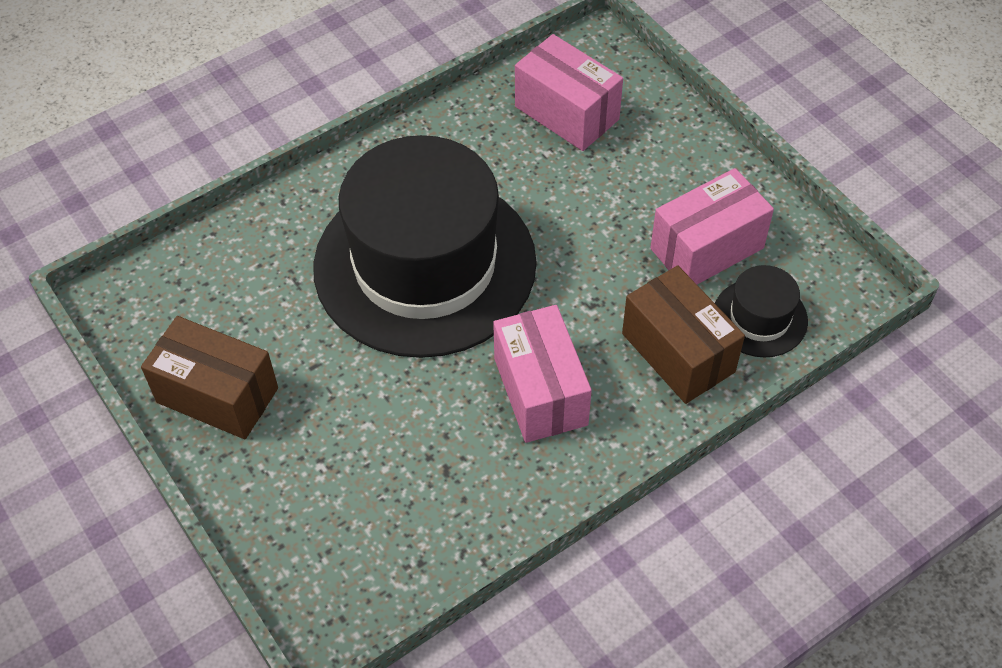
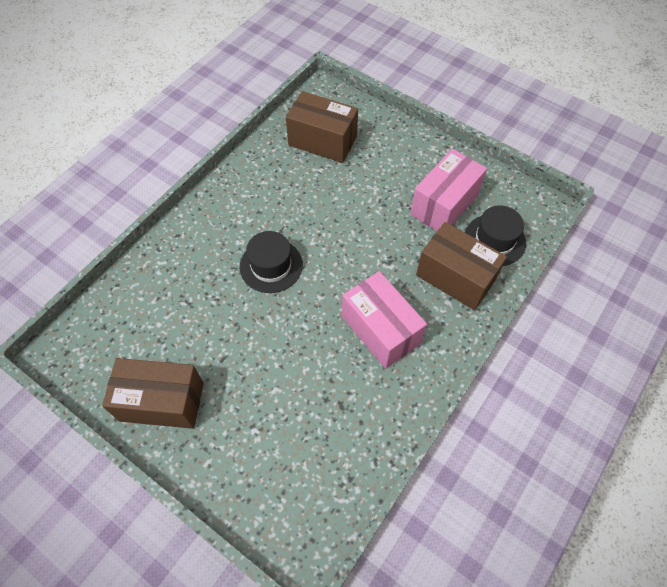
camera: 20 degrees left, 5 degrees up
black hat [313,135,537,358] -> black hat [240,231,303,293], size x0.41
pink box [515,34,623,151] -> brown box [286,91,358,163]

